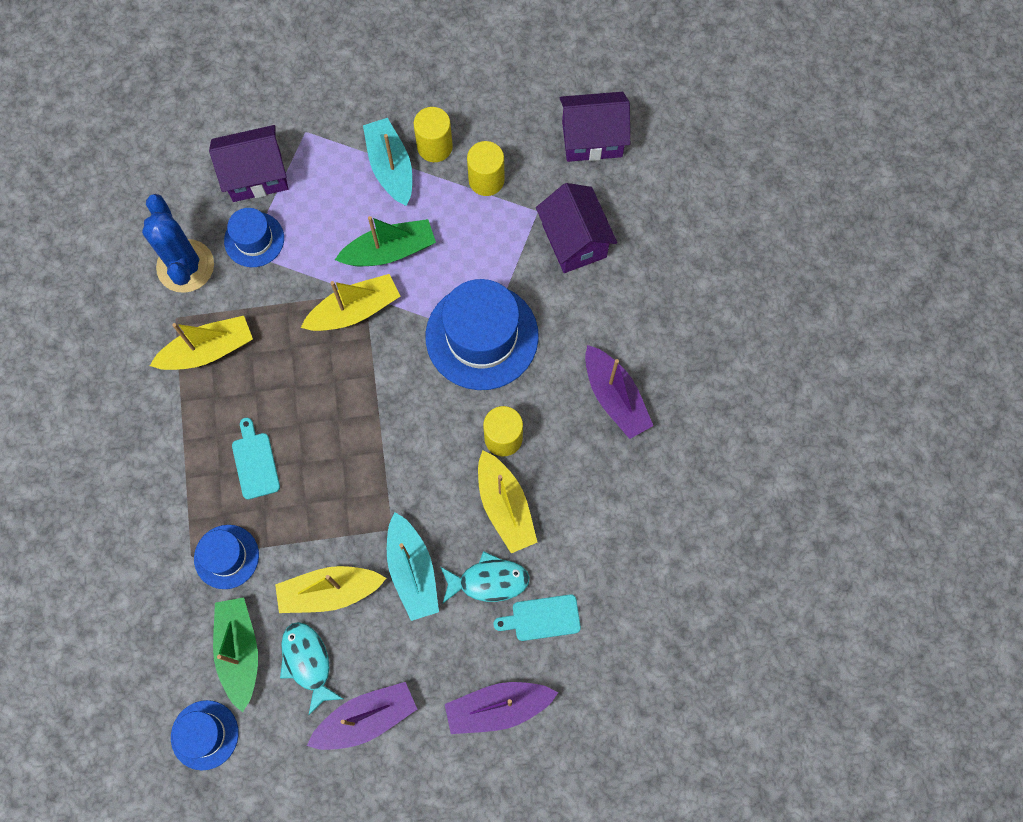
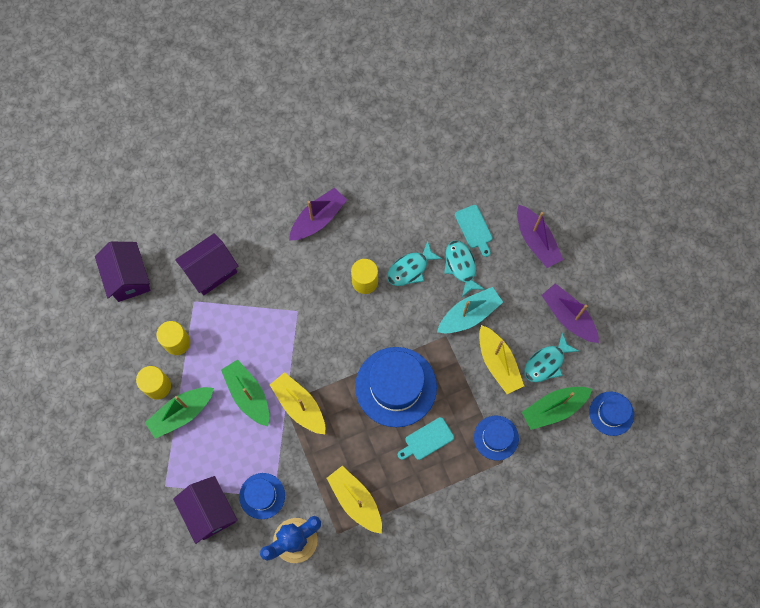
camera: 105 degrees left, 0 degrees up
turquoise boat [363,118,412,206] -> green boat [145,387,214,439]
blue hat [426,279,539,390] -> blue hat moved to [355,347,437,427]
yellow boat [478,450,538,553] -> turquoise fish [387,240,442,286]

